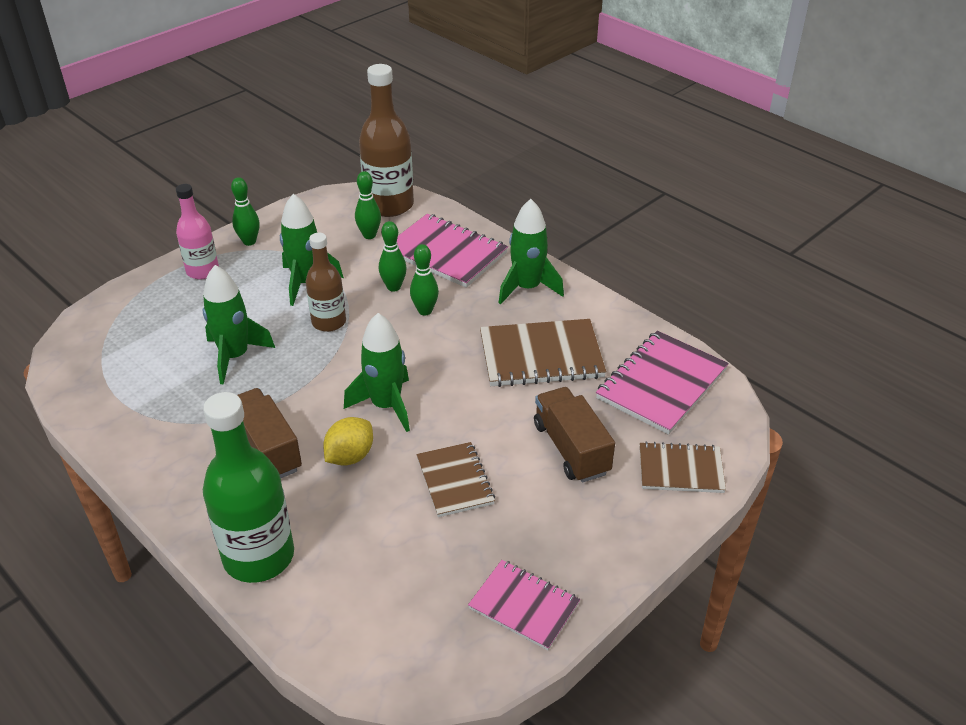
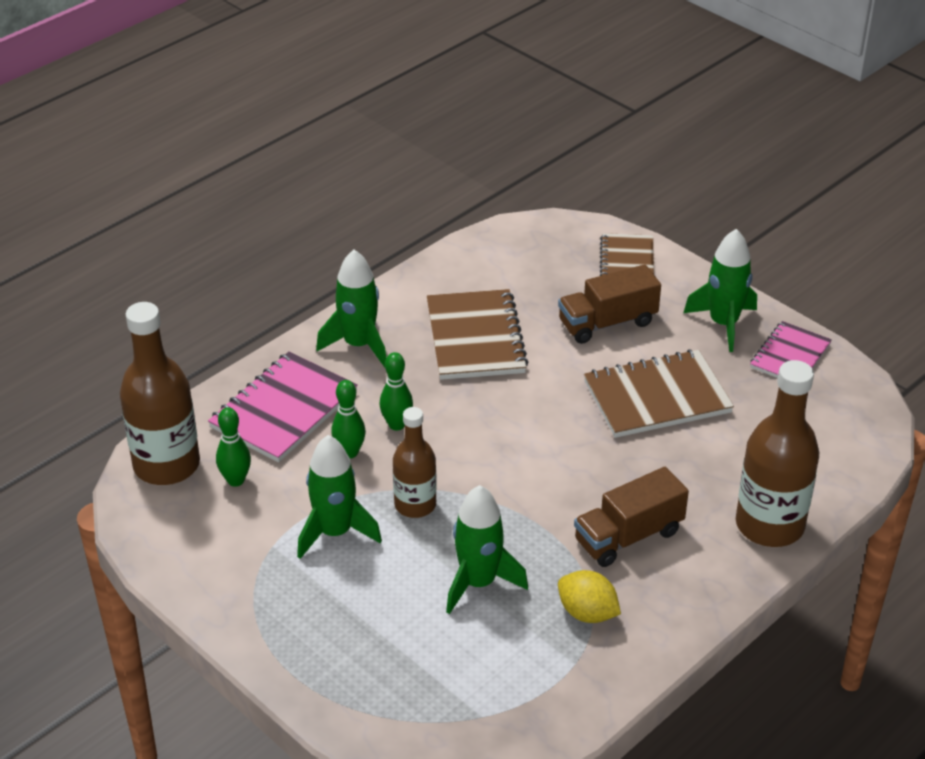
camera: 90 degrees left, 0 degrees up
pink bottle [176,184,219,279] -> none
green bottle [203,392,294,583] -> brown bottle [736,360,819,547]
green bowling pin [231,177,260,246] -> none
yellow lemon [323,417,373,466] -> yellow lemon moved to [558,570,621,623]
green rocket [344,313,410,432] -> green rocket moved to [683,229,757,352]
brown notebook [417,442,495,517] -> brown notebook [584,349,734,438], size x1.58
pink notebook [596,331,729,435] -> none

